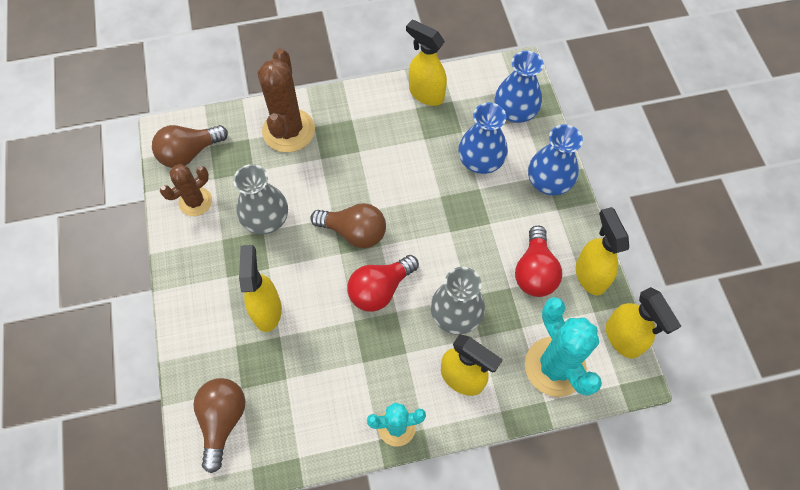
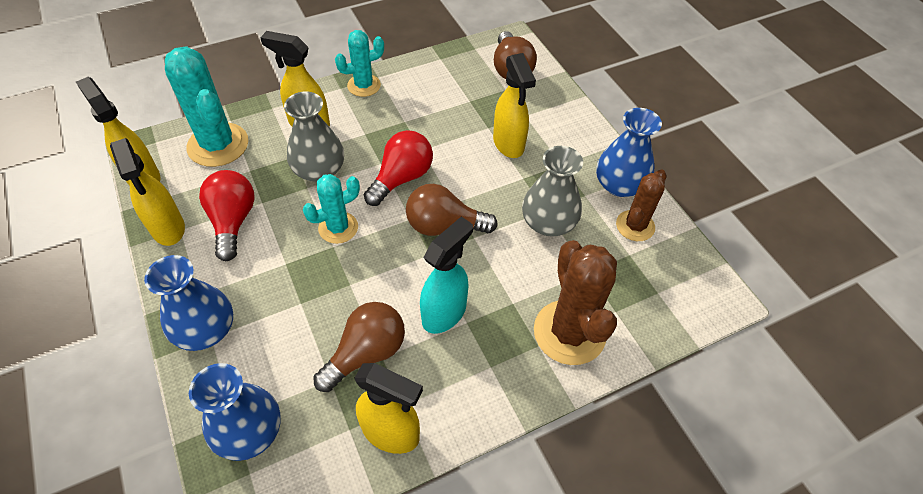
camera: 165 degrees right, 10 degrees down
brown light bulb [152,125,228,168] -> brown light bulb moved to [313,302,405,392]
blue vase [458,103,508,174] -> blue vase moved to [596,108,662,197]
none -> turquoise cactus [303,174,360,244]
none -> turquoise spray bottle [420,217,473,334]

